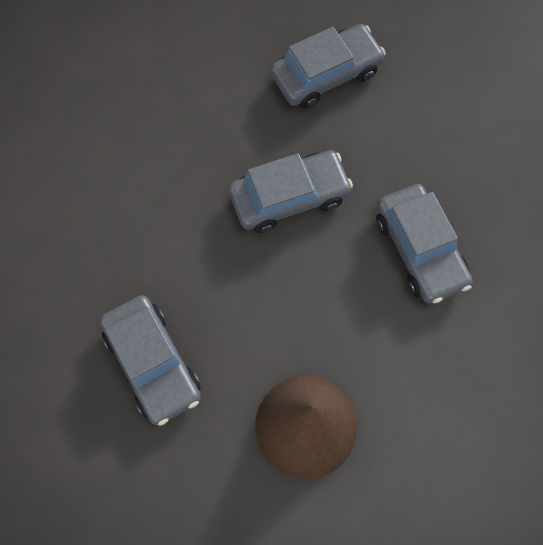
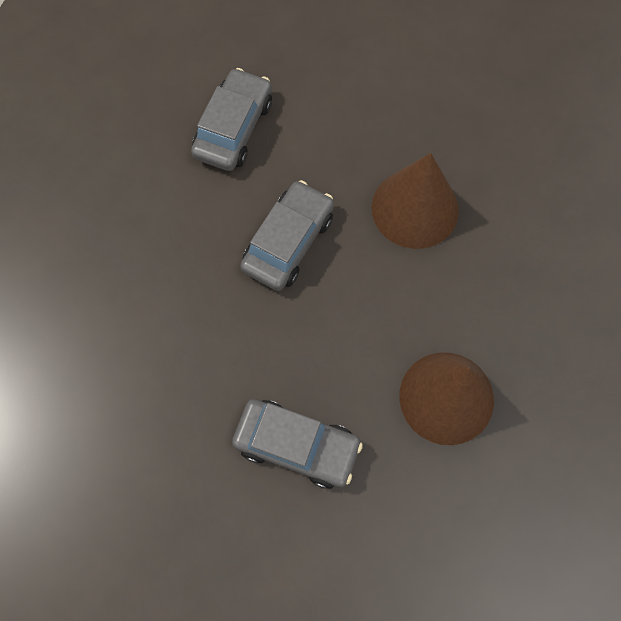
camera: 40 degrees left, 0 degrees up
grey car [376,184,473,304] -> brown cone [371,153,459,249]

